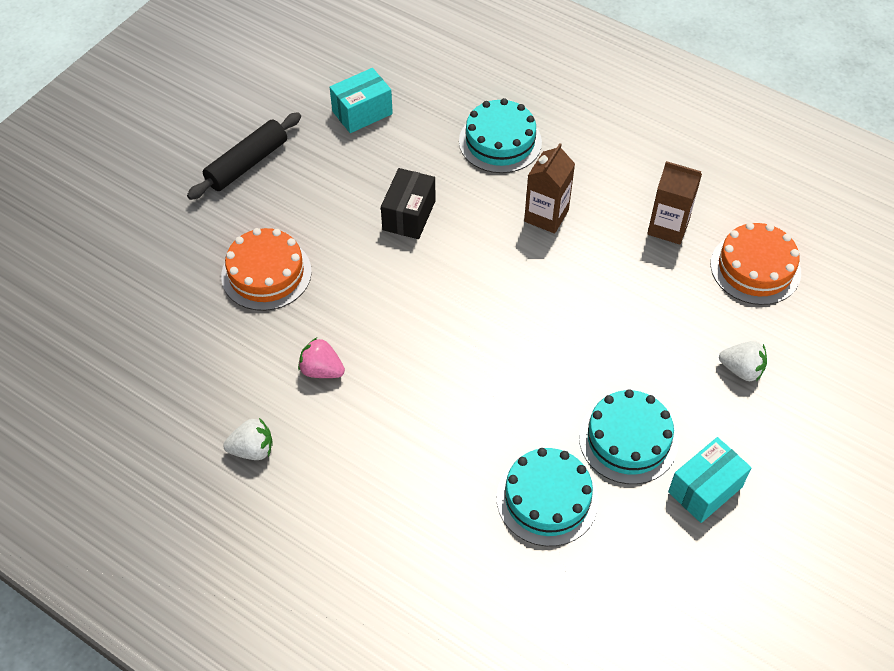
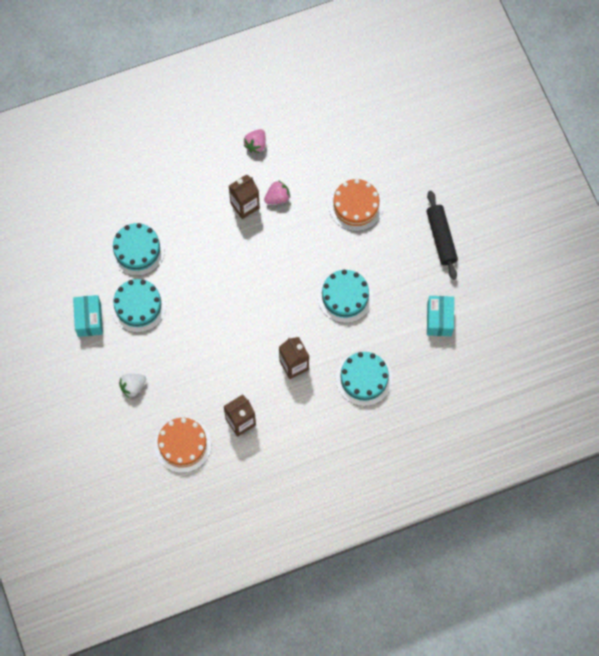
camera: 125 degrees right, 15 degrees up
white strawberry [223,418,272,460] -> pink strawberry [243,129,266,153]
black box [381,168,436,239] -> turquoise cake [317,270,373,323]
none -> brown carton [229,174,260,219]

